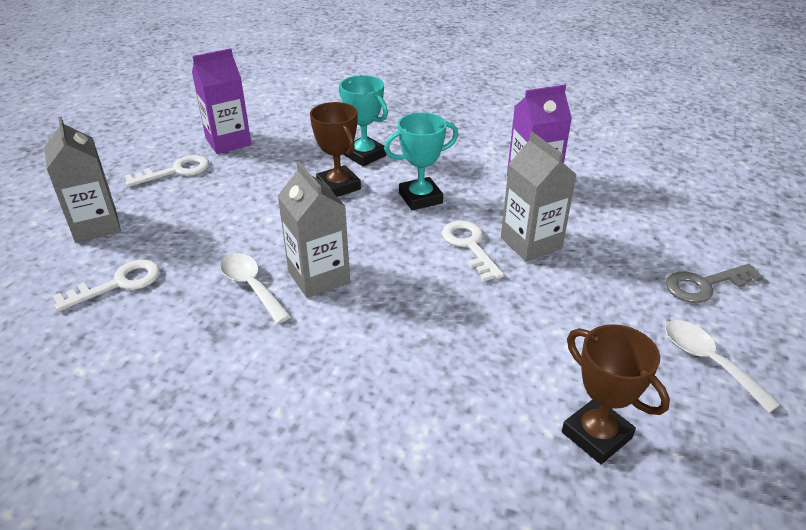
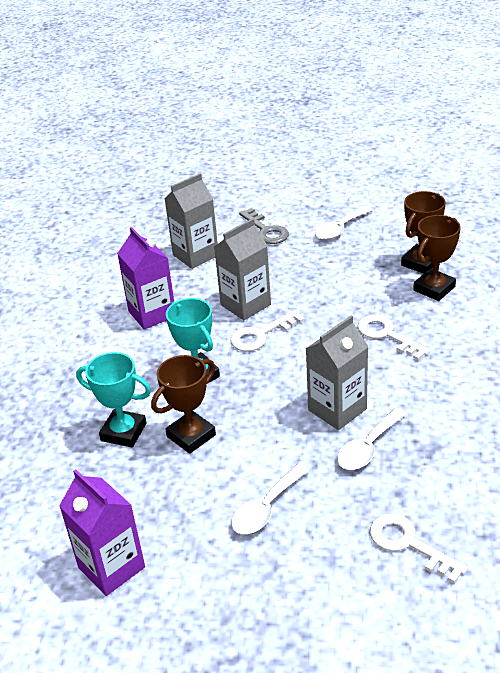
camera: 100 degrees left, 0 degrees up
grey carton [44,117,121,243] -> grey carton moved to [165,173,218,269]
white key [124,155,209,187] -> white key moved to [357,315,430,360]
turquoise trophy [339,75,388,166] -> turquoise trophy turned 75 degrees clockwise [76,352,151,447]
none -> white spoon [231,463,309,534]
none -> brown trophy [413,215,461,301]

